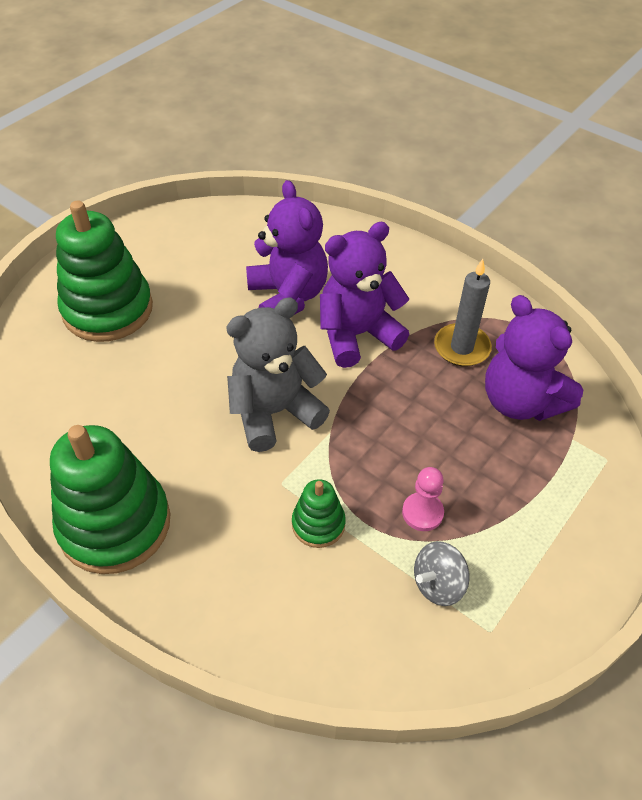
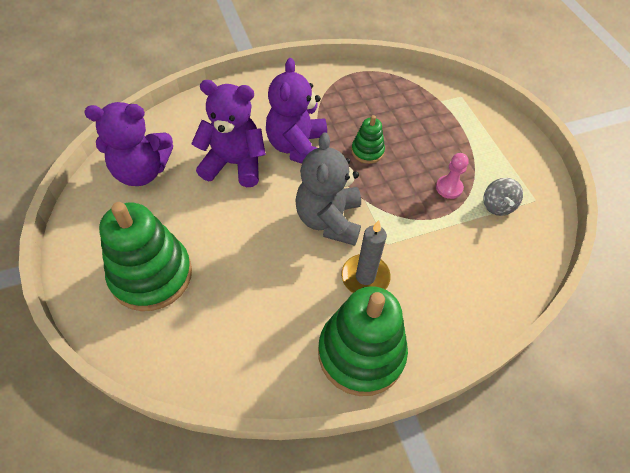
camera: 60 degrees left, 5 degrees up
green stacking toy [292,479,346,548] -> green stacking toy moved to [351,115,385,164]
grey candle [434,259,492,366] -> grey candle moved to [341,220,391,293]
purple teddy bear [485,295,583,421] -> purple teddy bear moved to [84,102,173,186]

